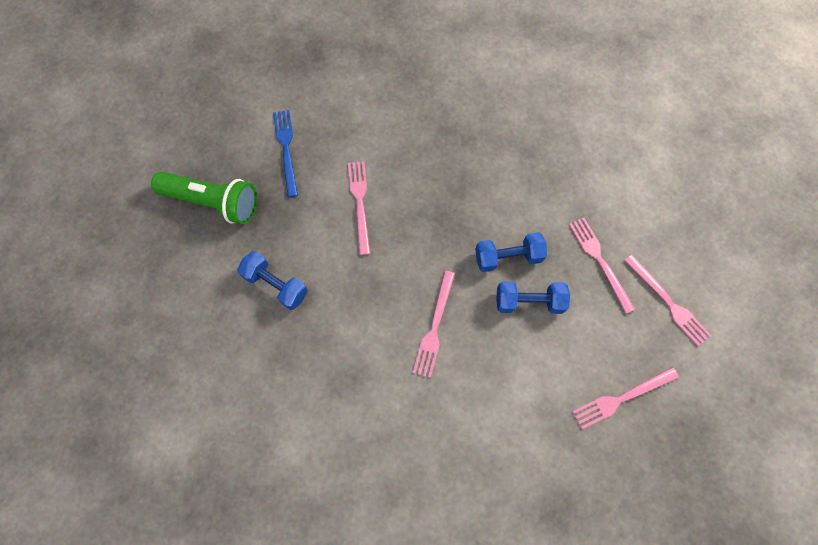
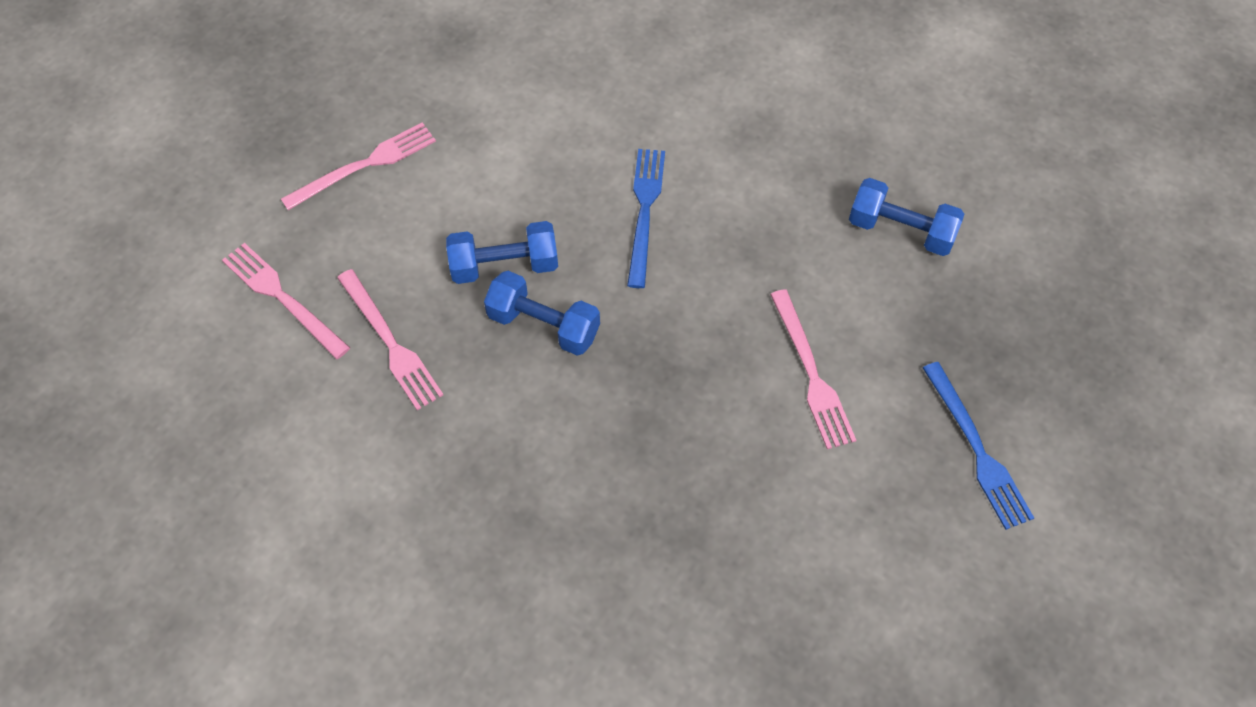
camera: 170 degrees right, 10 degrees down
green flashlight [151,172,257,224] -> none
pink fork [413,271,455,378] -> blue fork [627,149,665,288]
blue dumbbell [475,232,547,272] -> blue dumbbell turned 45 degrees clockwise [484,271,600,355]

